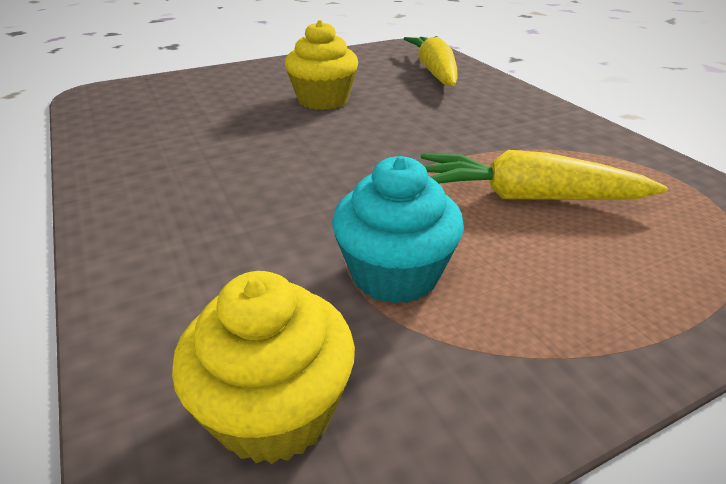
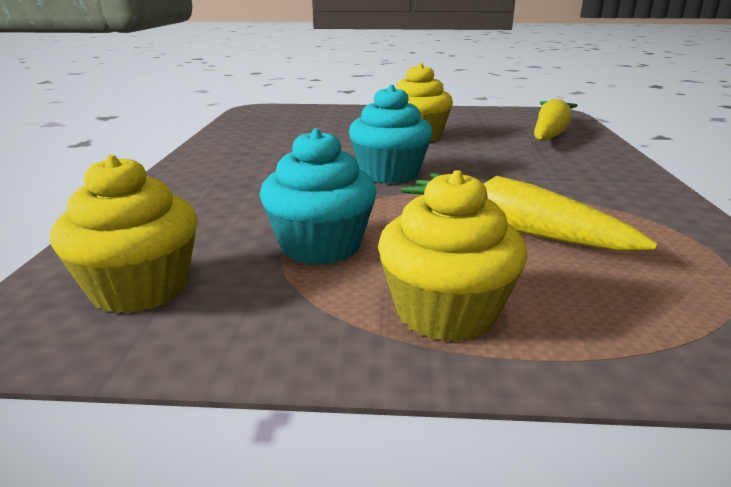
camera: 30 degrees right, 10 degrees down
none -> turquoise cupcake [349,85,432,183]
none -> yellow cupcake [378,170,527,342]

